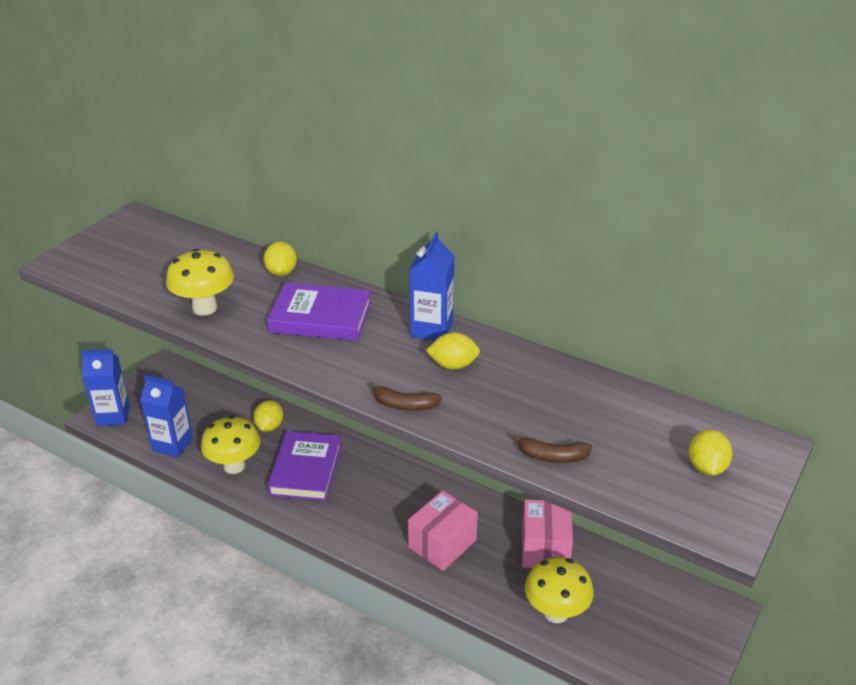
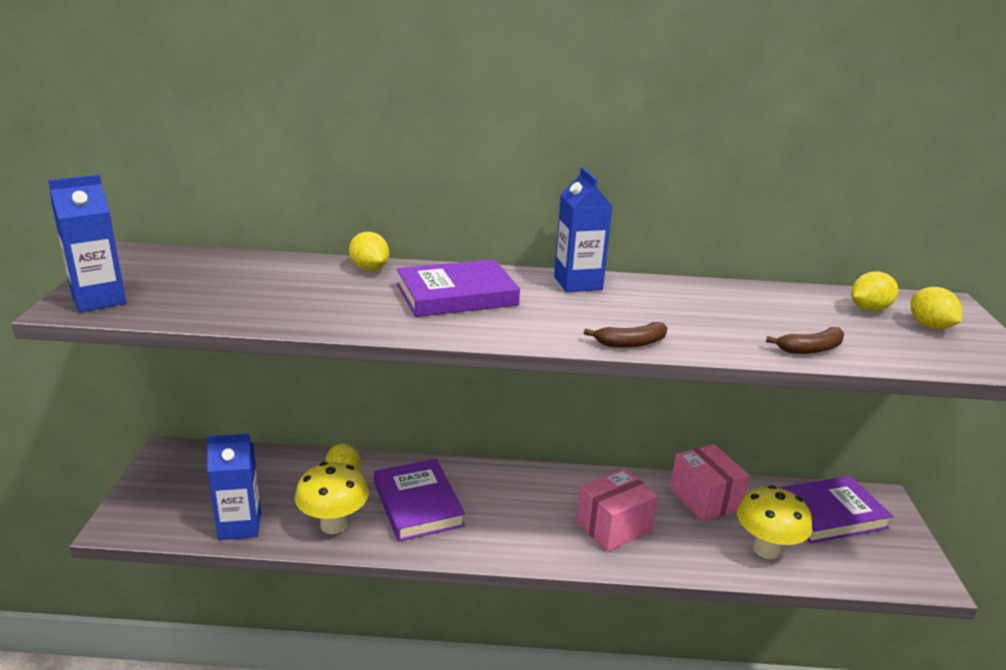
camera: 30 degrees left, 10 degrees down
blue carton [81,349,130,426] -> blue carton moved to [48,174,126,312]
yellow mushroom [166,248,234,316] -> none
pink box [408,490,478,571] -> pink box turned 45 degrees clockwise [576,468,658,552]
yellow lemon [426,332,480,370] -> yellow lemon moved to [851,271,898,312]
none -> purple book [779,476,893,543]

